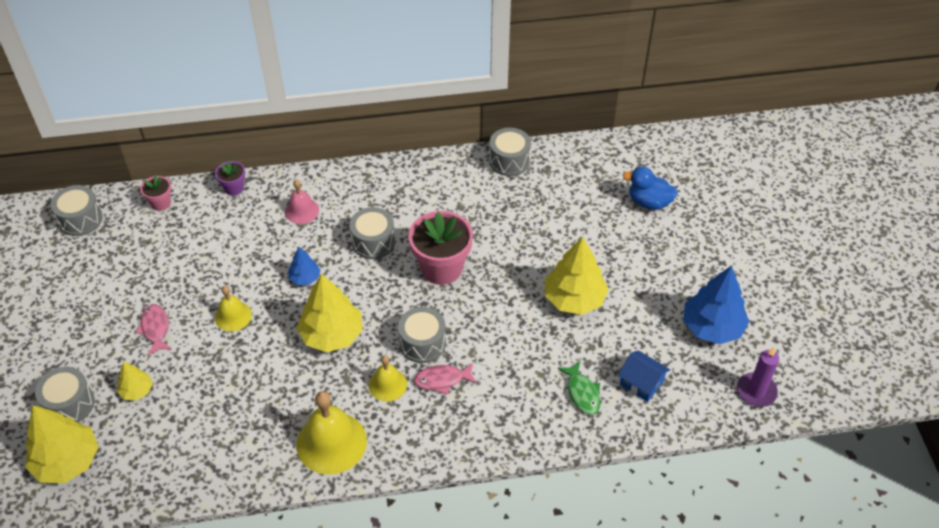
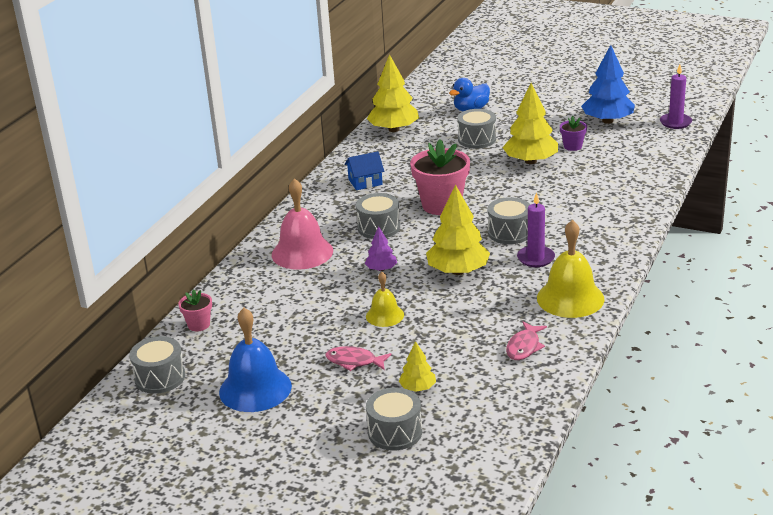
camera: 55 degrees left, 20 degrees down
yellow tree [25,405,98,483] -> yellow tree moved to [367,54,419,132]
purple flower pot [215,161,245,196] -> purple flower pot moved to [560,116,587,151]
pink bell [285,179,319,224] -> pink bell [272,178,333,270], size x1.75
blue tree [288,247,321,285] -> purple tree [365,226,397,271]
yellow bell [369,355,407,402] -> purple candle [517,192,555,267]
pink fish [414,363,477,395] -> pink fish moved to [506,321,547,360]
grey drum [489,128,531,176] -> grey drum moved to [457,109,496,148]
green fish [558,361,601,415] -> none
blue house [618,350,670,402] -> blue house moved to [345,151,384,190]
none -> blue bell [219,308,292,412]

